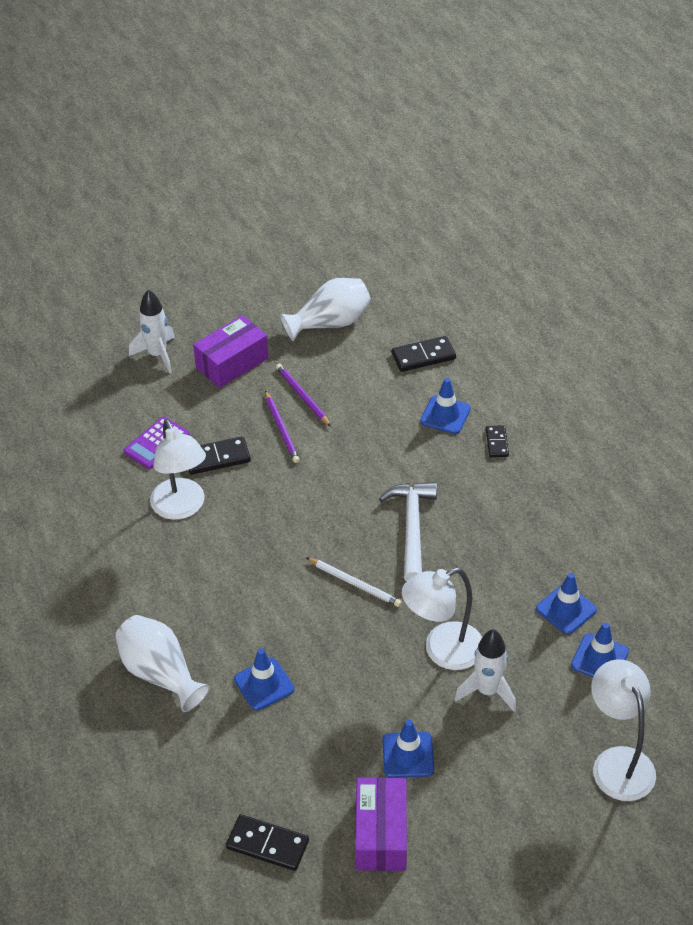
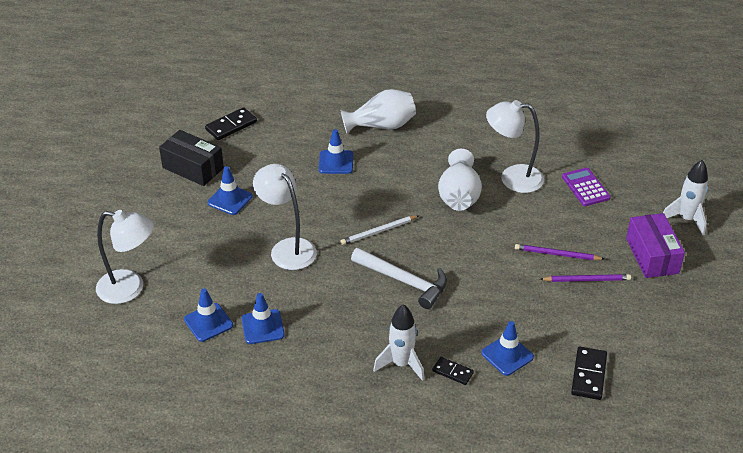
camera: 120 degrees right, 5 degrees down
black domino [189,436,251,475] -> none
white vase [280,278,371,341] -> white vase moved to [438,149,482,211]
purple box [355,777,407,871] -> black box [159,130,224,186]
white lamp [402,567,482,670] -> white lamp turned 45 degrees counterclockwise [253,164,317,270]
white rocket [454,629,516,712] -> white rocket moved to [373,304,424,381]

